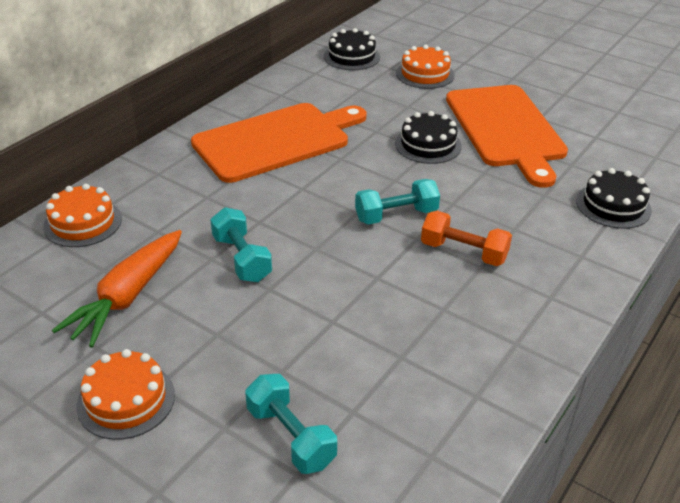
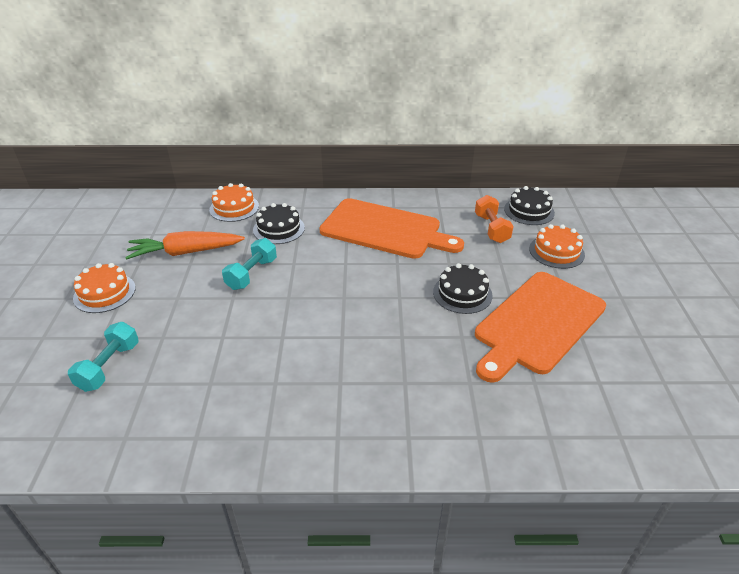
camera: 55 degrees right, 0 degrees up
turquoise dumbbell [355,179,440,224] -> none
orange dumbbell [421,211,512,266] -> orange dumbbell moved to [475,195,514,243]
black cake [576,168,652,229] -> black cake moved to [253,203,305,244]

